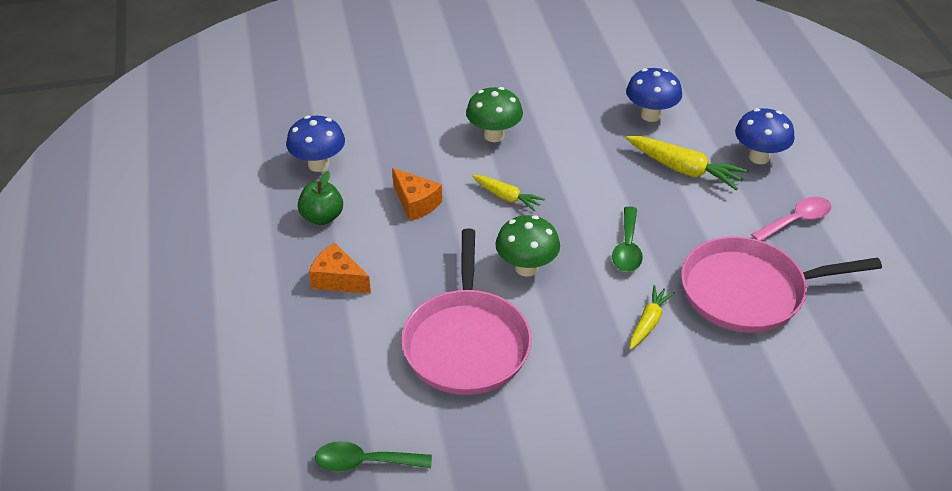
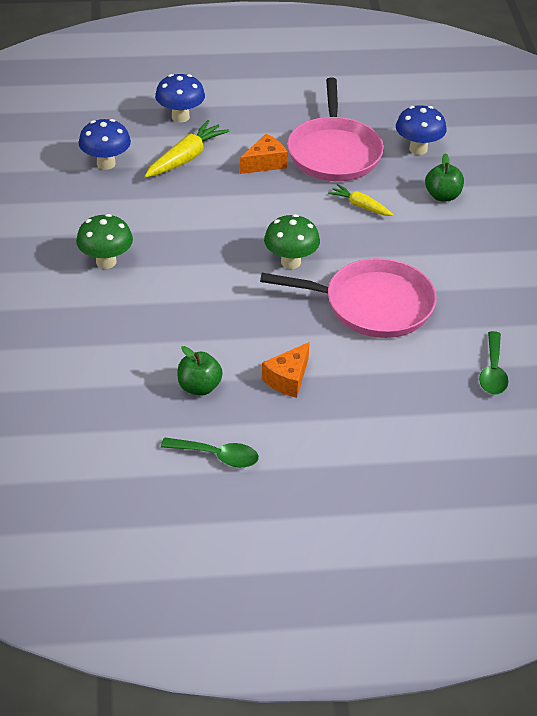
camera: 85 degrees left, 0 degrees up
blue mushroom [286,116,345,172] -> blue mushroom moved to [396,105,446,155]
orange cheese [392,168,442,221] -> orange cheese moved to [240,134,287,174]
yellow carrot [472,175,545,211] -> none
green spoon [612,206,643,272] -> green spoon moved to [161,437,259,468]
pink spoon [751,197,832,241] -> none
none -> green apple [425,154,464,201]

